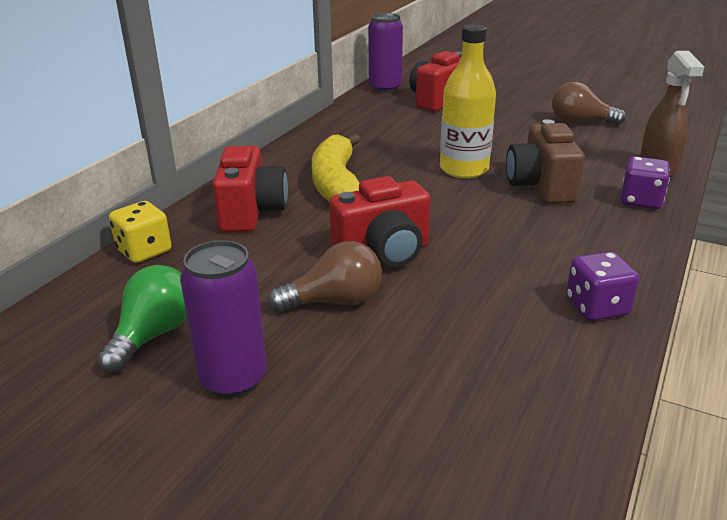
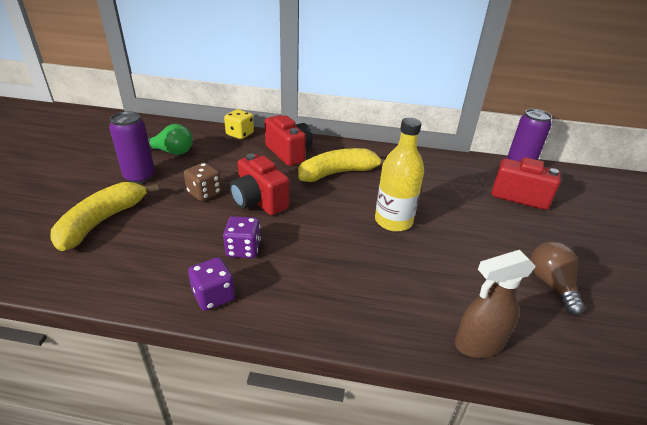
camera: 70 degrees right, 5 degrees up
red camera [212,146,288,232] -> red camera turned 105 degrees counterclockwise [265,115,313,166]
brown light bulb [268,241,382,312] -> brown dice [184,162,222,201]
brown camera [506,119,585,204] -> none
purple dice [621,156,670,209] -> purple dice moved to [223,216,261,258]
none -> yellow banana [50,182,159,251]

